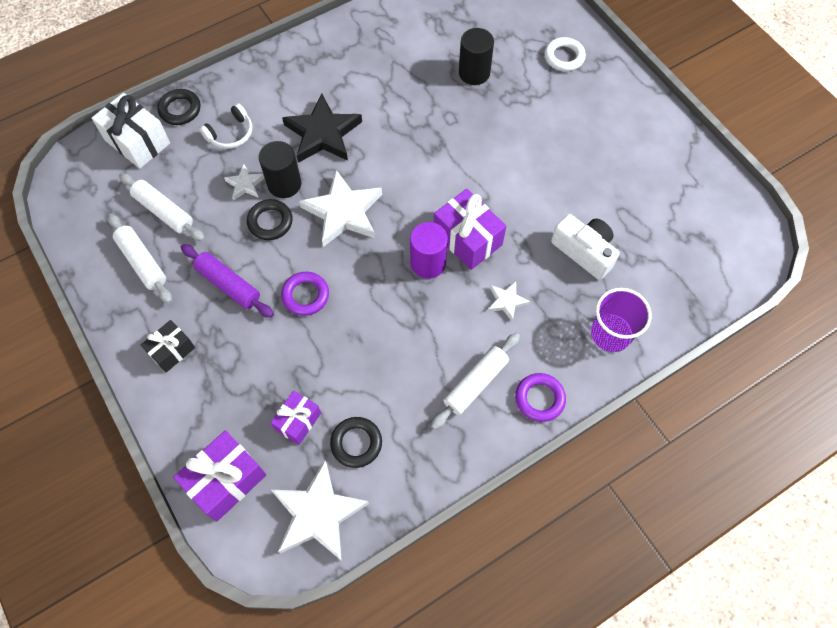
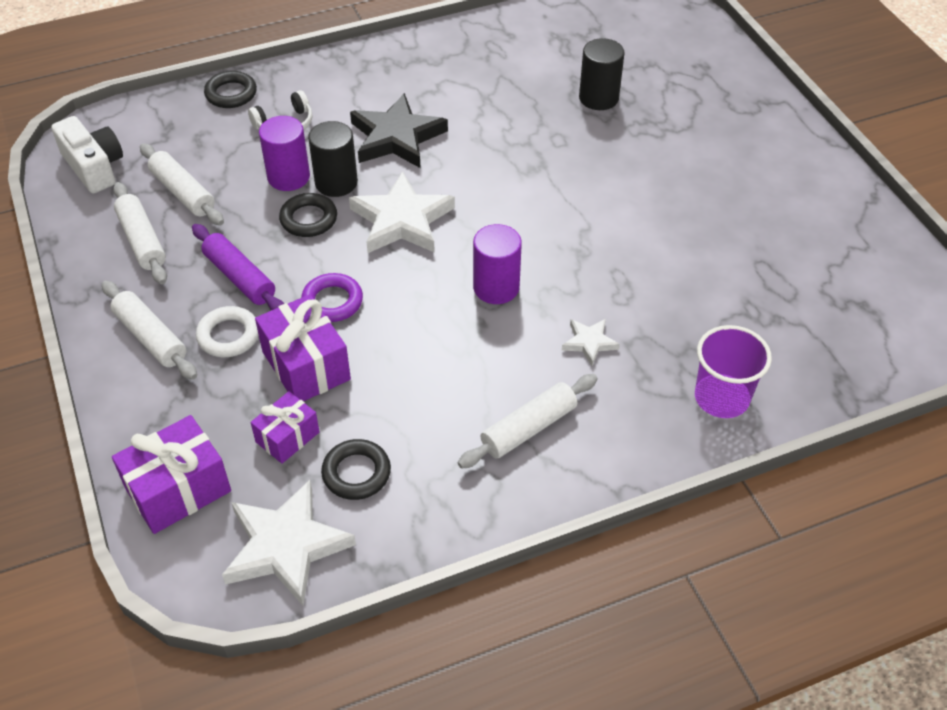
camera: 10 degrees right, 15 degrees down
white gift [92,93,170,169] -> none
black gift [141,320,195,373] -> white rolling pin [102,281,197,380]
white star [224,164,264,200] -> purple cylinder [259,116,310,191]
purple gift [434,189,506,270] -> purple gift moved to [255,294,351,401]
purple ring [515,373,566,422] -> none
white ring [544,37,586,71] -> white ring moved to [196,306,259,357]
white camera [551,214,620,280] -> white camera moved to [51,116,123,193]

